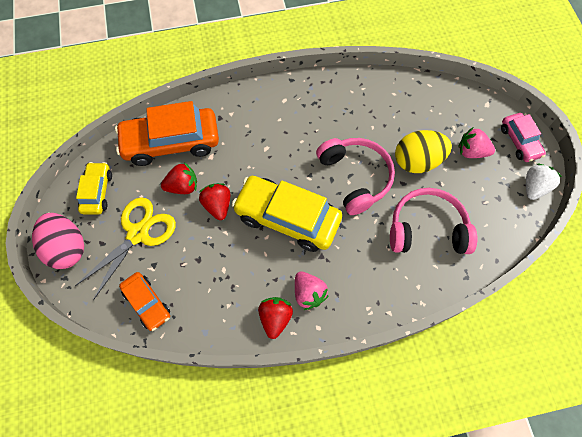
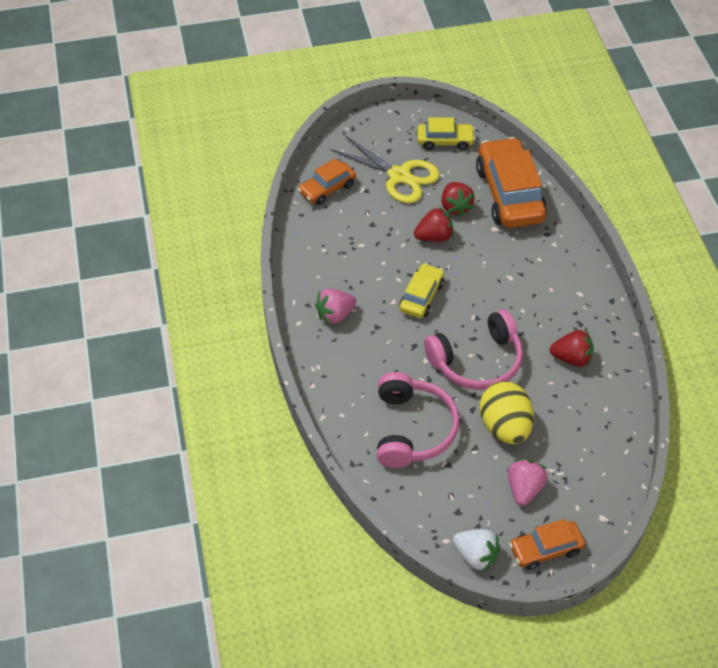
camera: 90 degrees right, 15 degrees down
pink egg [32,213,84,269] -> none
yellow car [232,176,342,252] -> yellow car [399,263,444,318], size x0.54
red strawberry [258,297,293,339] -> red strawberry moved to [550,330,594,367]
pink car [501,113,546,162] -> orange car [509,519,585,570]

